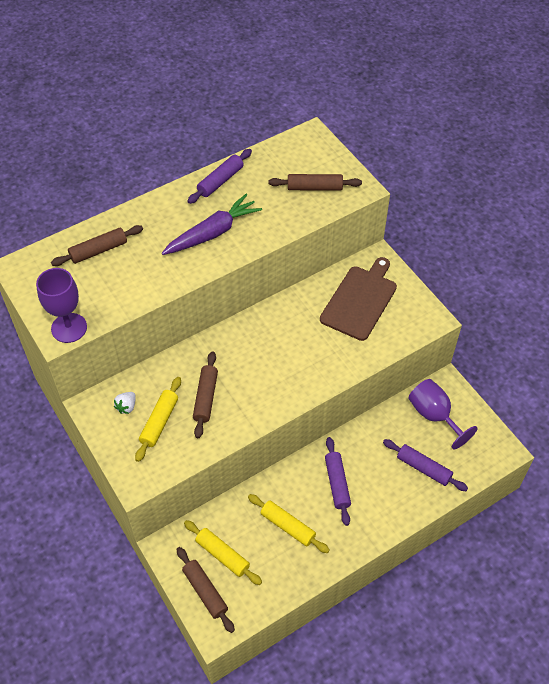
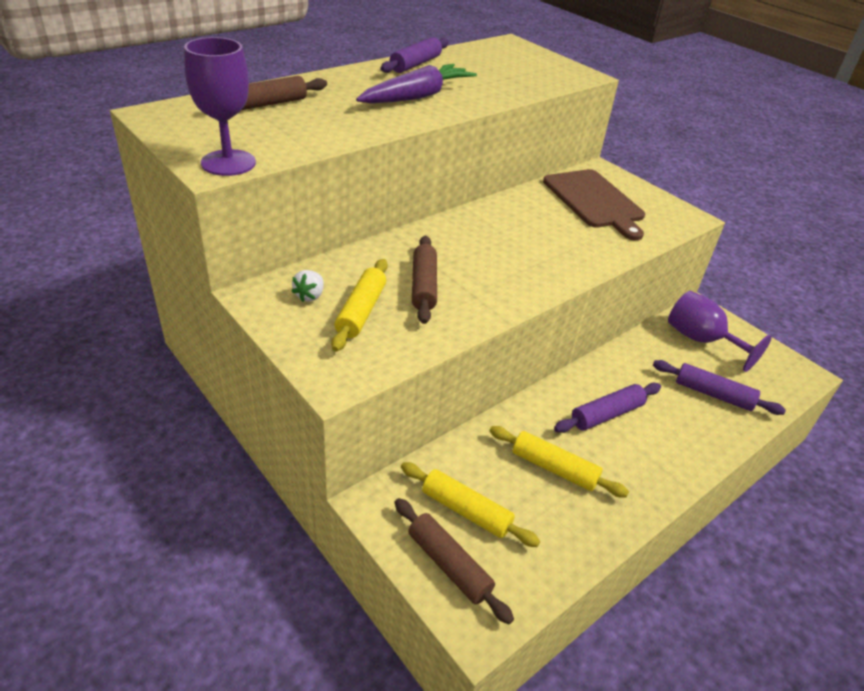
camera: 10 degrees left, 15 degrees down
brown rolling pin [269,174,362,191] -> none
brown cutting board [320,257,397,341] -> brown cutting board turned 135 degrees clockwise [543,169,645,240]
purple rolling pin [325,437,351,526] -> purple rolling pin turned 75 degrees clockwise [554,383,661,433]

